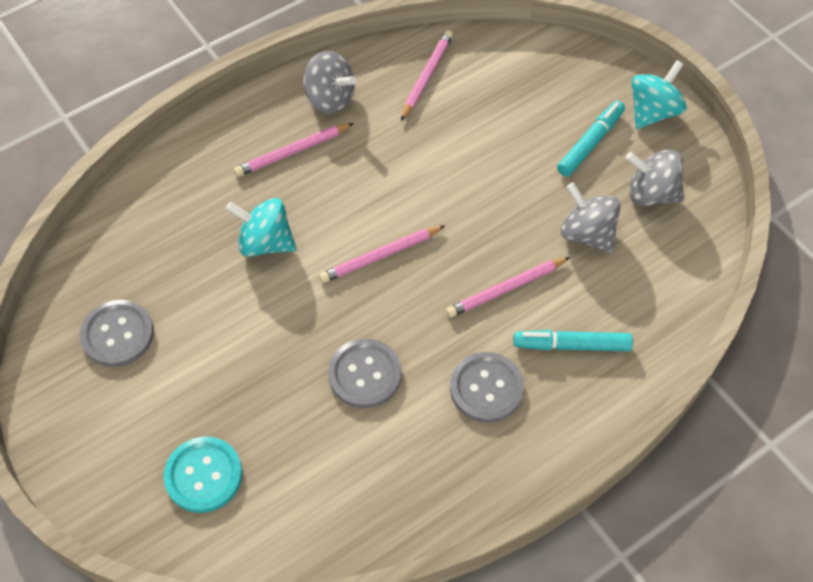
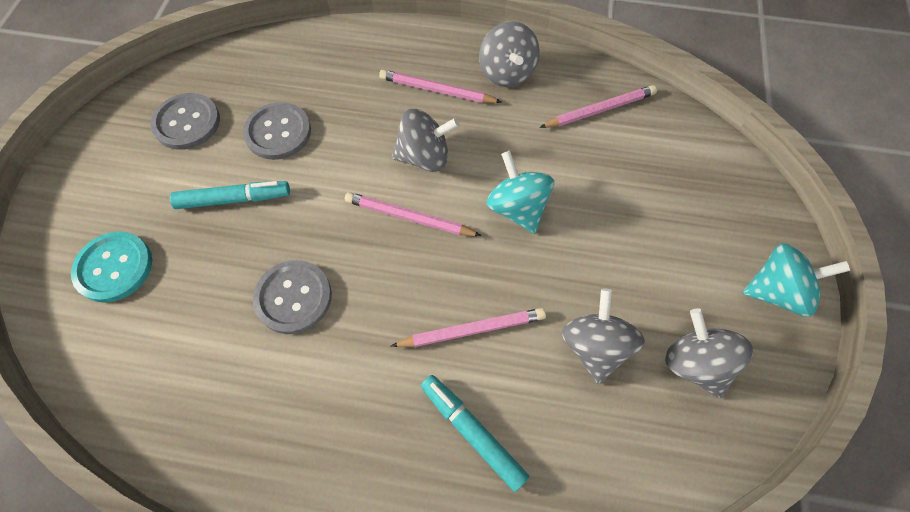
camera: 45 degrees right, 5 degrees up
turquoise spinning top [226,198,296,257] -> turquoise spinning top moved to [487,151,554,234]
pink pencil [446,257,570,318] -> pink pencil turned 150 degrees clockwise [391,308,546,347]
grey button [450,352,524,423] -> grey button moved to [243,102,311,160]
turquoise marker [557,101,625,177] -> turquoise marker moved to [170,181,290,209]
none -> grey spinning top [392,109,459,172]

